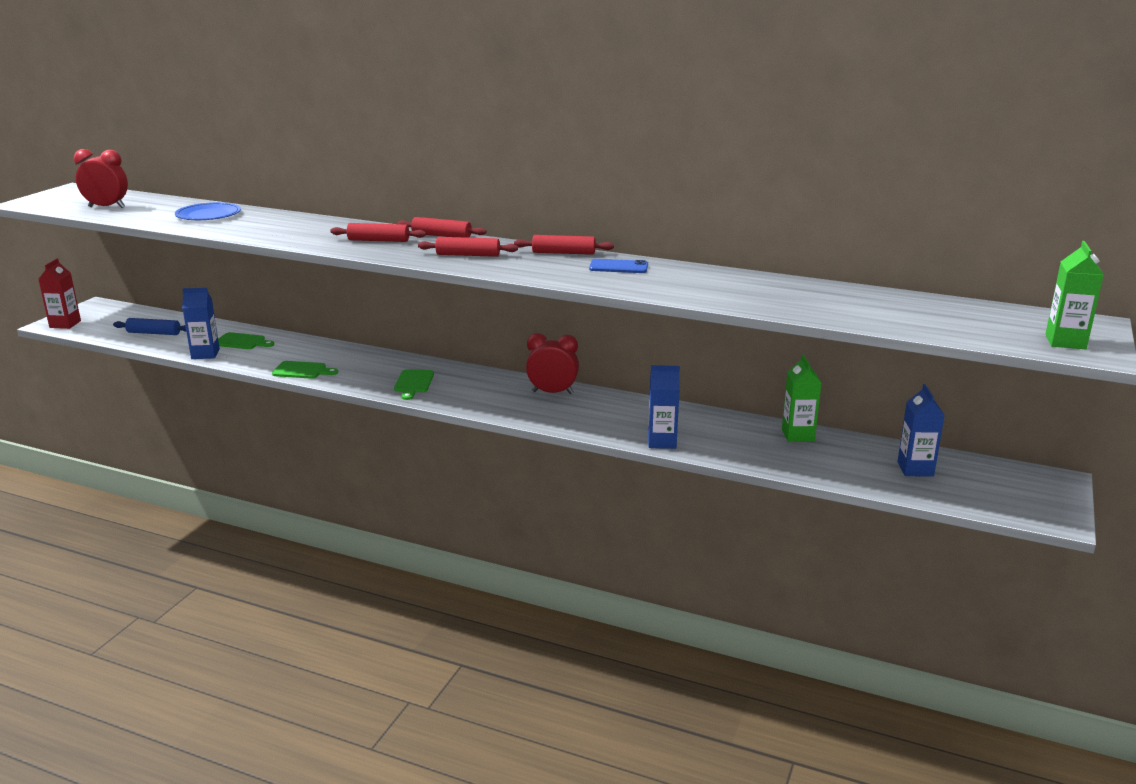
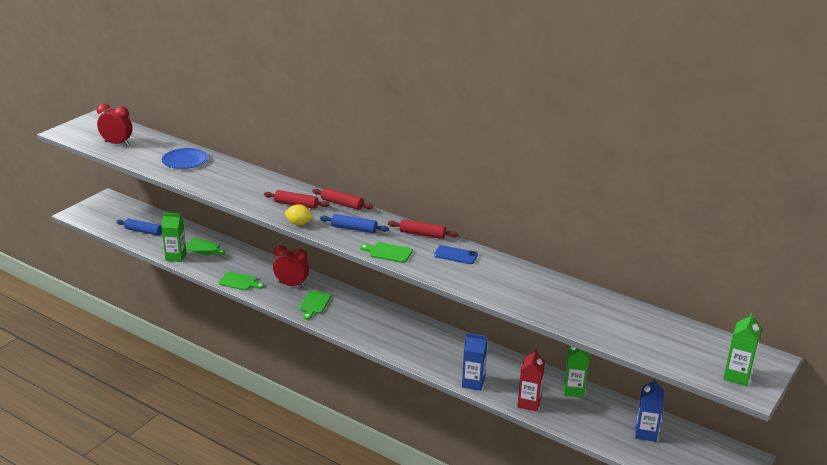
camera: 10 degrees right, 5 degrees up
red carton [38,259,81,329] -> red carton moved to [517,348,545,412]
blue carton [182,288,220,359] -> green carton [162,213,187,262]
red rolling pin [418,237,518,257] -> blue rolling pin [320,214,389,233]
red clock [526,333,579,394] -> red clock moved to [273,245,309,288]
none -> yellow lemon [285,204,313,225]
none -> green cutting board [360,242,413,263]

